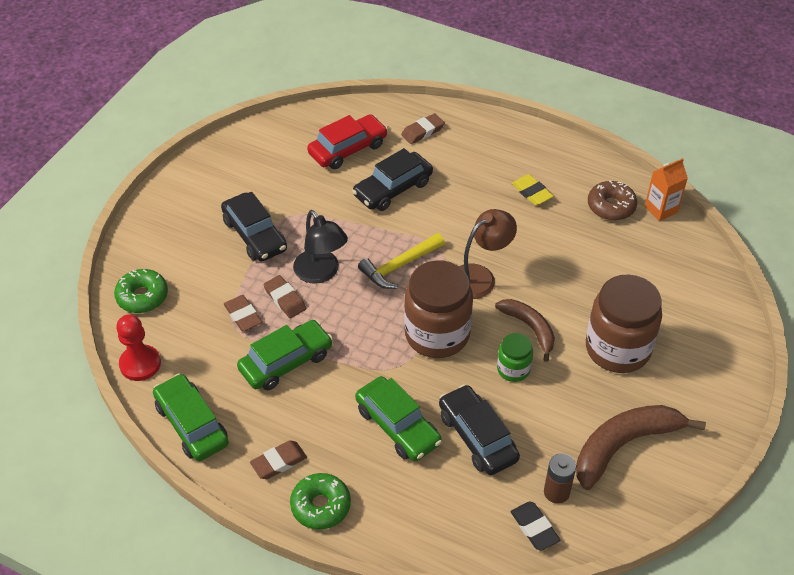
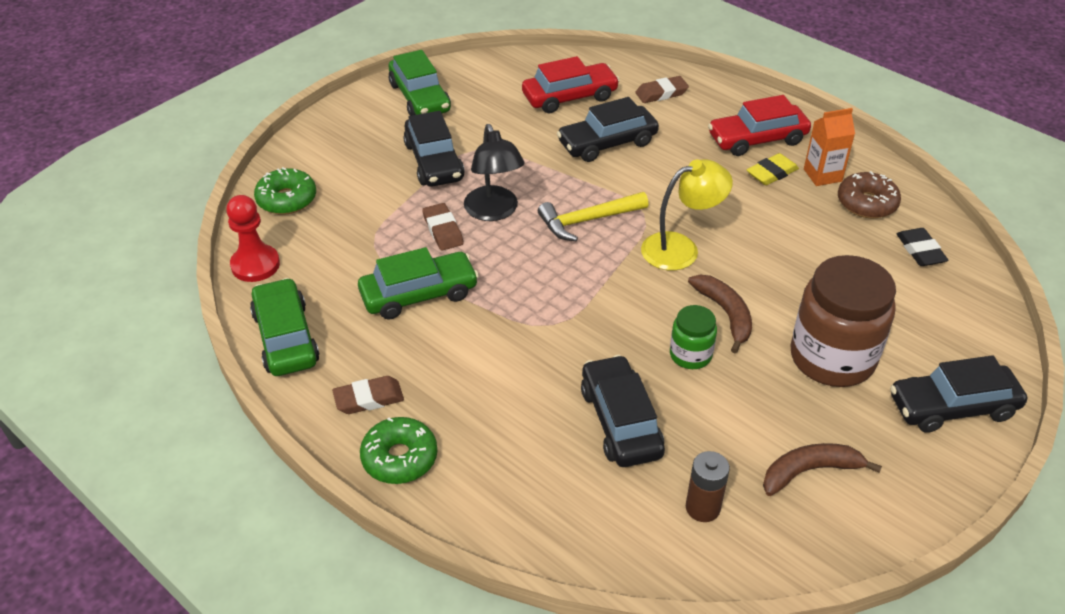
camera: 15 degrees right, 5 degrees down
brown eraser [224,295,262,332] -> none
green car [355,376,442,461] -> green car moved to [388,50,451,116]
brown jar [404,260,473,358] -> none
brown lamp [459,209,517,299] -> yellow lamp [641,159,733,270]
black eraser [510,501,560,551] -> black eraser moved to [897,228,948,266]
yellow eraser [511,174,554,205] -> yellow eraser turned 75 degrees clockwise [747,153,799,185]
brown banana [576,405,706,490] -> brown banana [763,443,882,496], size x0.62
orange carton [645,158,688,221] -> orange carton moved to [804,108,855,186]
none -> red car [708,95,811,156]
none -> black car [890,355,1027,433]

